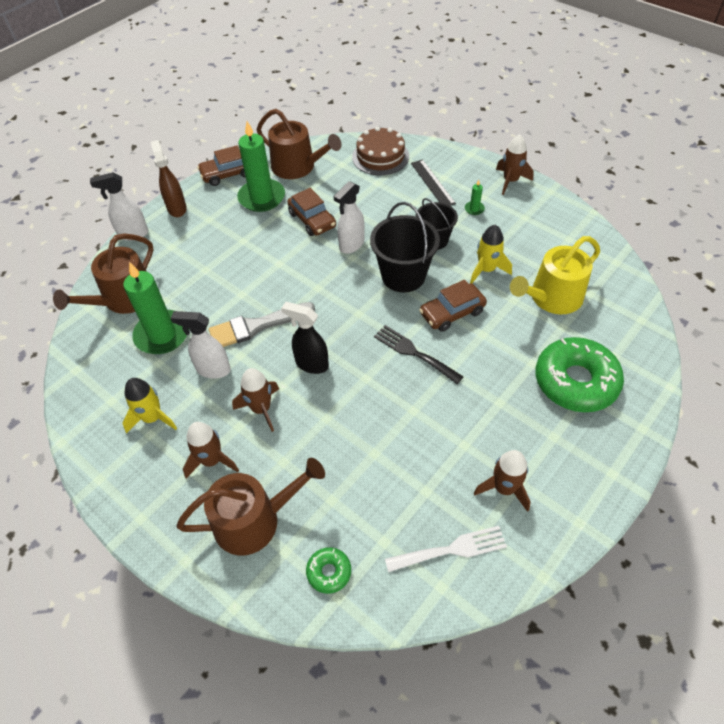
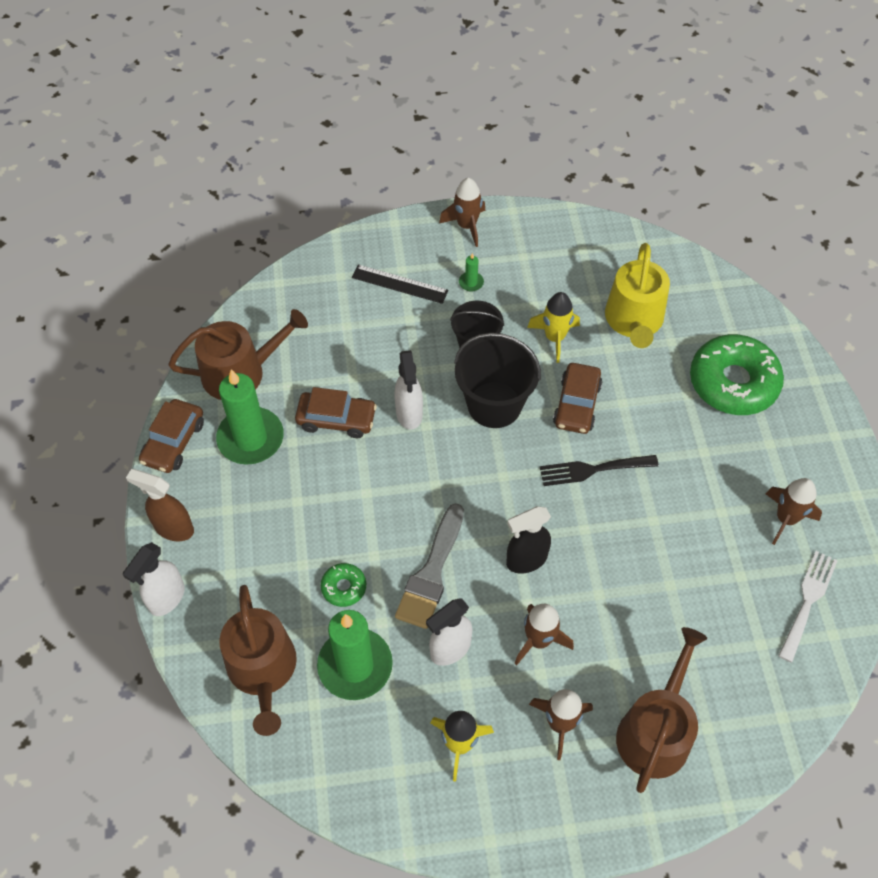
camera: 50 degrees left, 5 degrees up
green donut [306,547,351,594] -> green donut moved to [321,563,366,607]
brown cake [352,127,409,175] -> none

